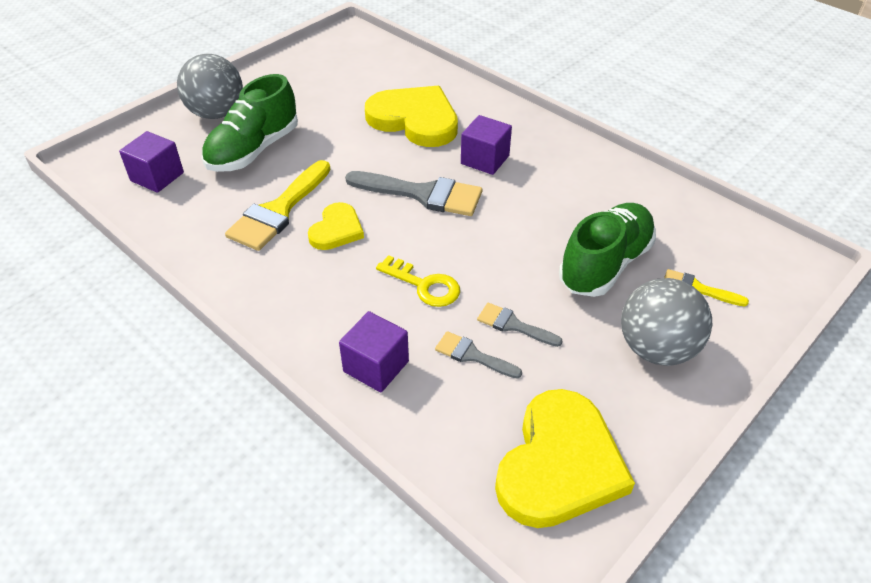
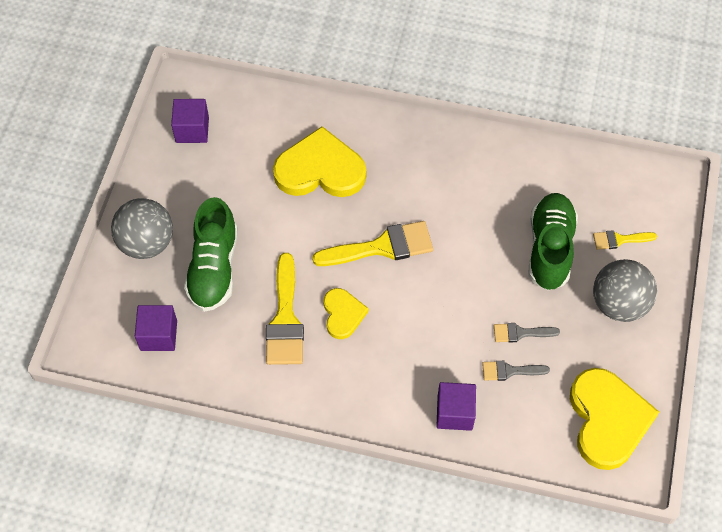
camera: 30 degrees left, 15 degrees up
grey brush [345,171,482,216] -> yellow brush [312,221,433,266]
yellow key [376,255,460,307] -> none
purple cube [461,115,512,175] -> purple cube moved to [171,99,209,143]

